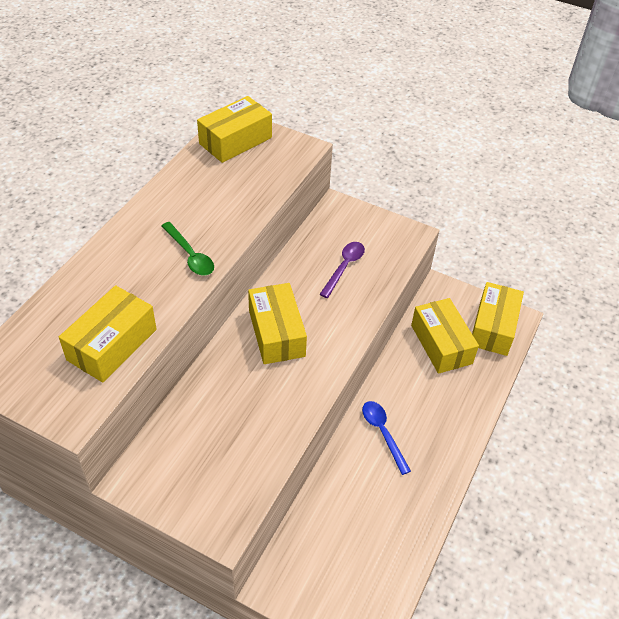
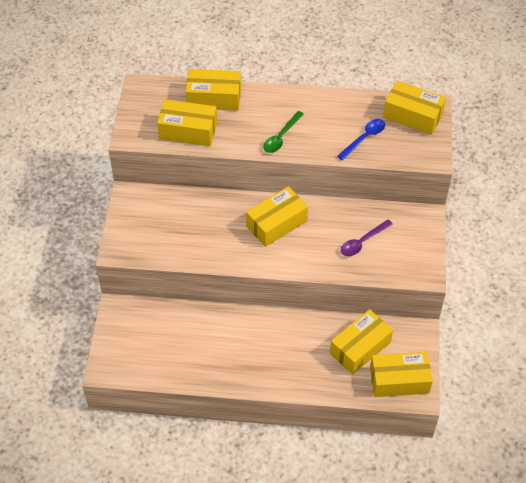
camera: 70 degrees right, 5 degrees up
purple spoon [319,242,365,298] -> purple spoon turned 135 degrees clockwise [341,219,393,256]
blue spoon [362,401,411,475] -> blue spoon moved to [337,119,385,160]
none -> yellow box [186,69,241,111]

